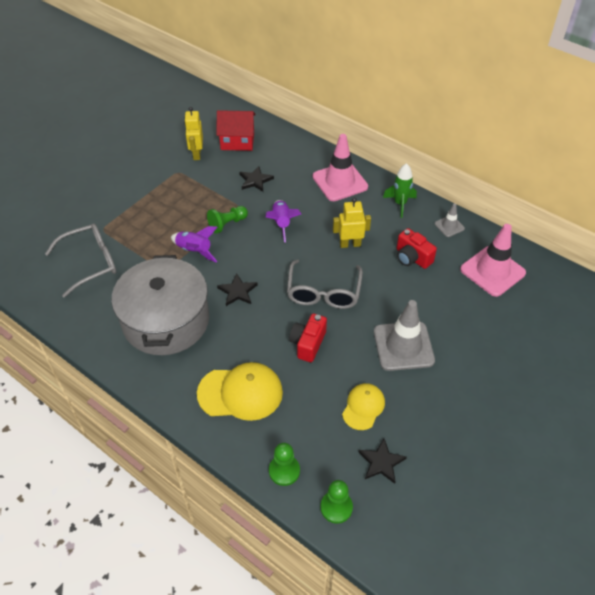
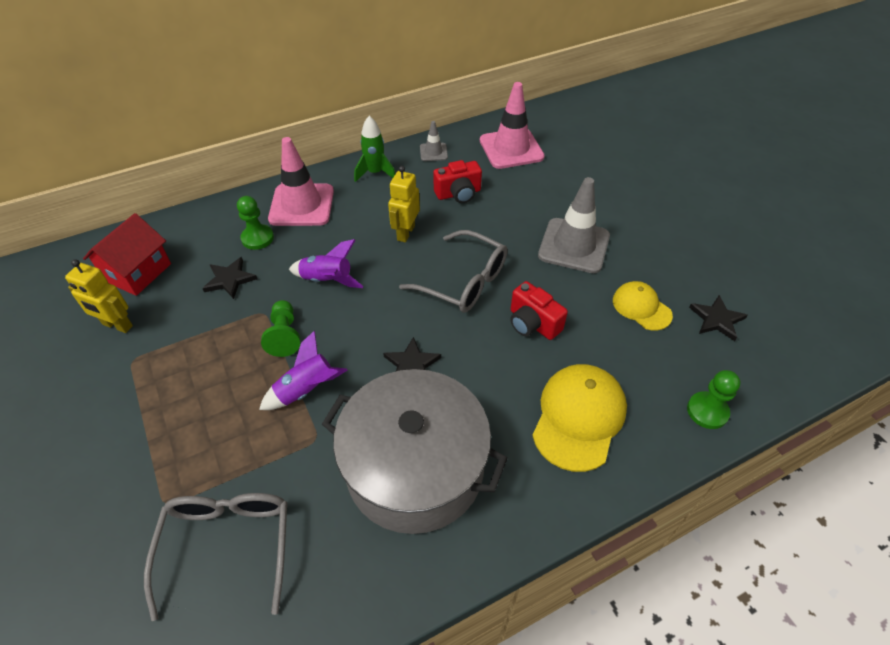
camera: 65 degrees left, 0 degrees up
green pawn [320,480,353,524] -> green pawn moved to [237,196,274,250]

